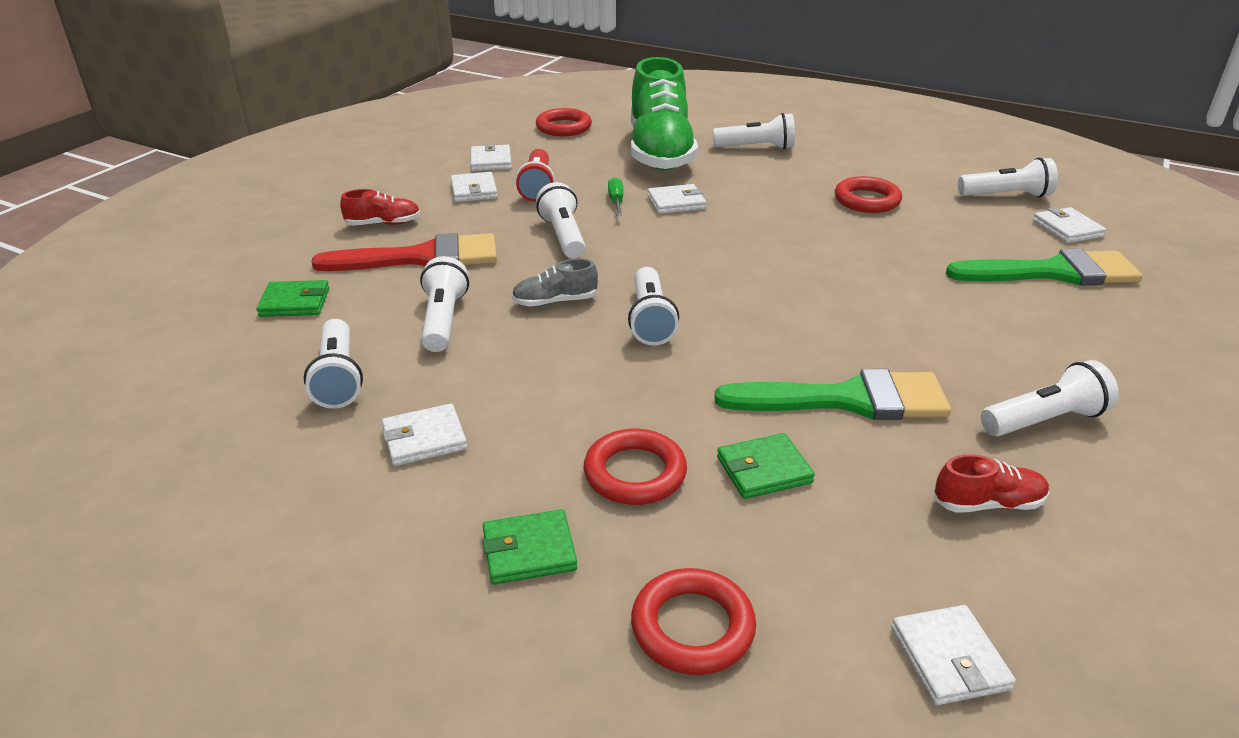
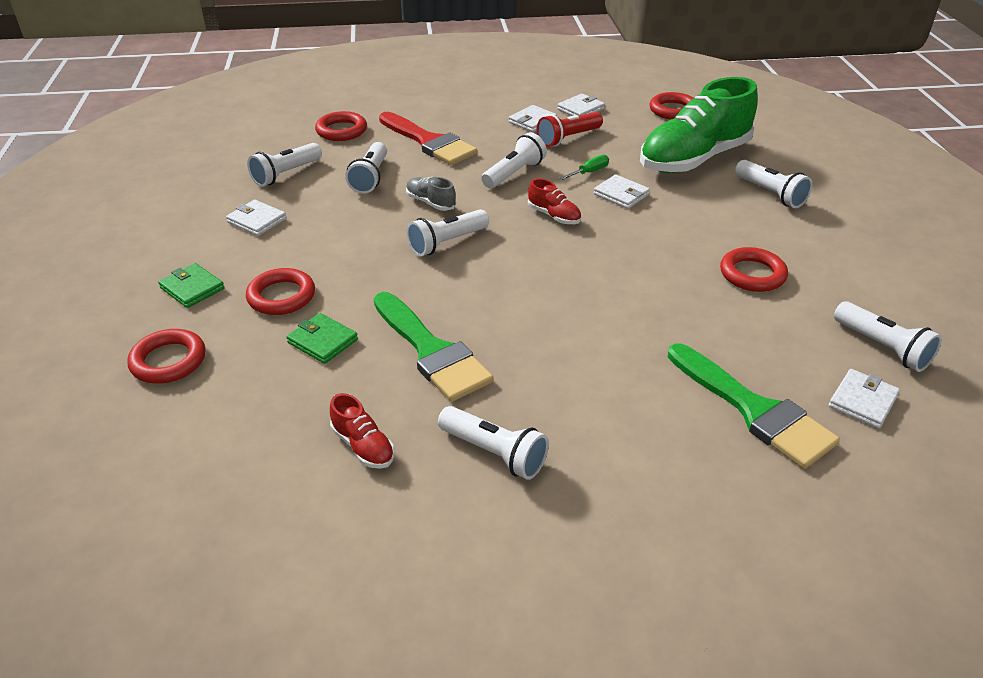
camera: 55 degrees right, 5 degrees up
green wallet [257,280,329,317] -> red ring [315,111,367,141]
red shoe [340,189,421,225] -> red shoe moved to [528,178,581,224]
white flashlight [420,256,469,352] -> white flashlight turned 135 degrees clockwise [345,142,387,194]
white wallet [891,605,1016,705] -> none

